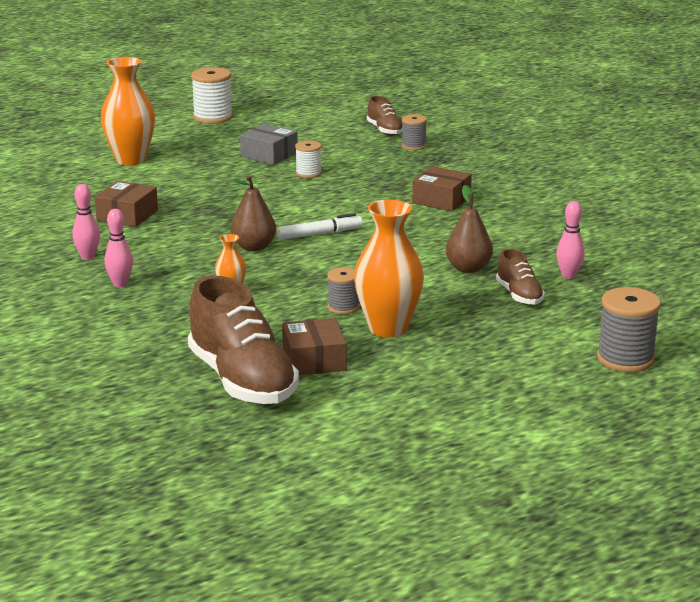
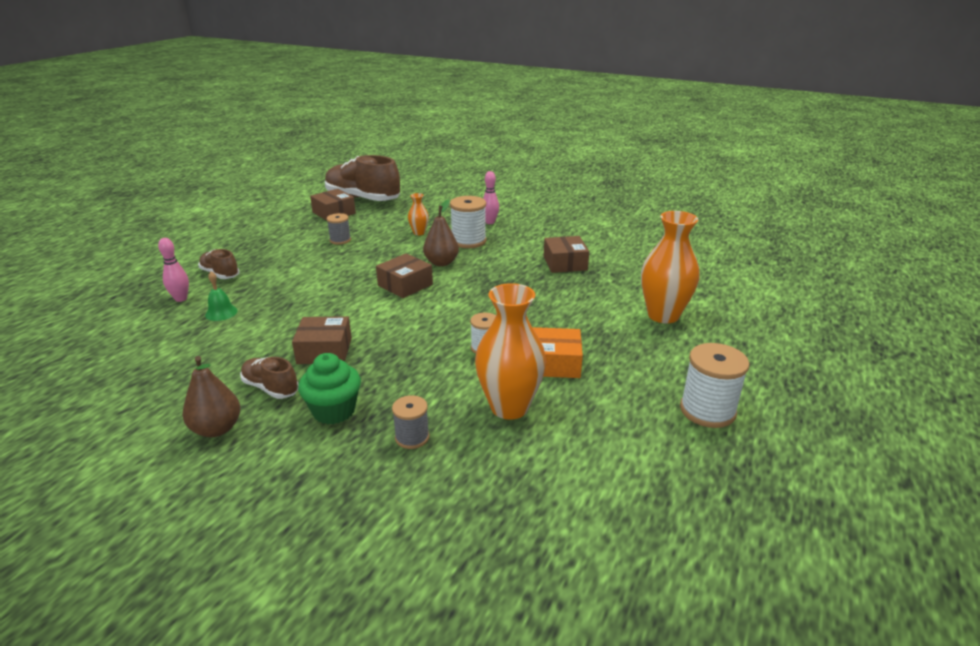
camera: 150 degrees right, 5 degrees up
pink bowling pin [72,184,100,260] -> none
grey box [240,124,298,165] -> orange box [533,327,583,378]
white marker [277,213,363,240] -> brown box [376,253,433,298]
orange vase [354,200,424,338] -> orange vase moved to [475,283,546,420]
brown shoe [367,96,403,136] -> brown shoe moved to [240,357,298,399]
brown pear [446,185,493,273] -> brown pear moved to [183,356,240,437]
grey spool [597,287,661,372] -> none
none -> green bell [205,271,238,321]
none -> green cupcake [298,353,361,424]
none -> white spool [450,196,486,248]

